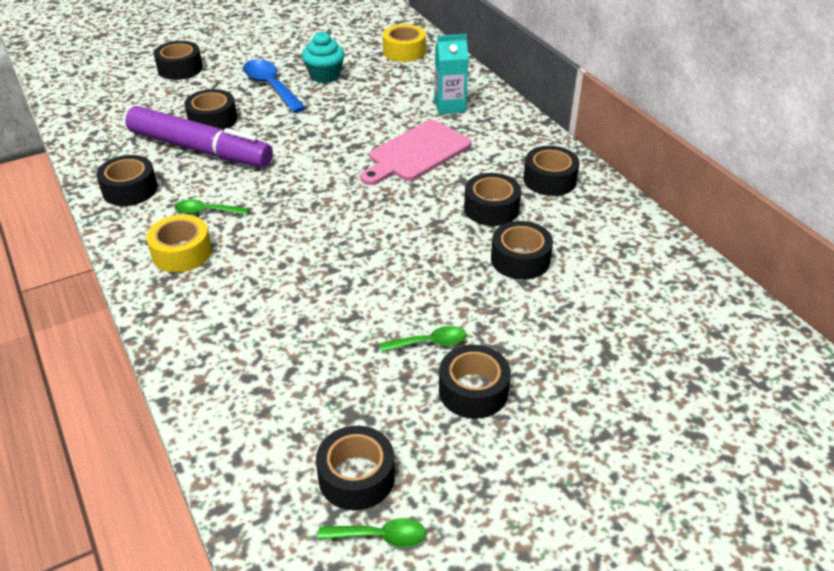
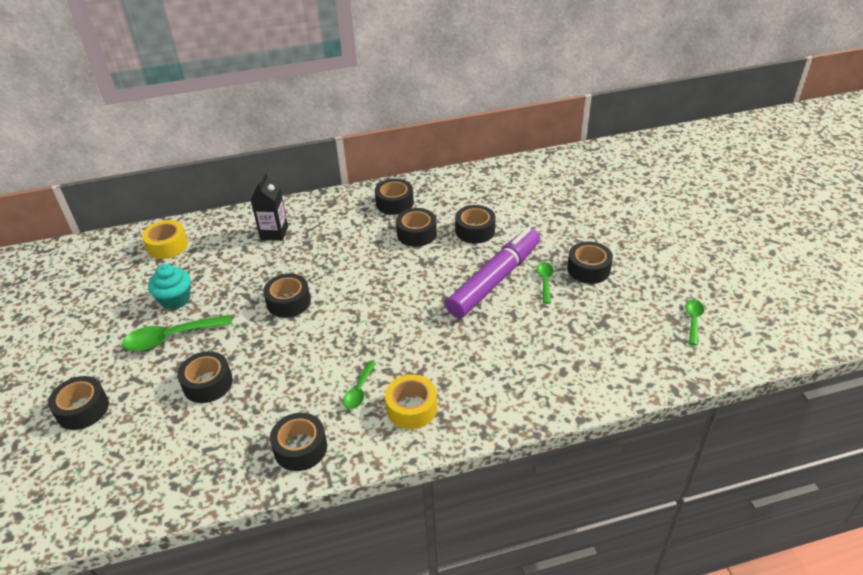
camera: 75 degrees left, 0 degrees up
purple marker [125,106,273,167] -> purple marker moved to [446,228,540,318]
blue spoon [243,59,306,113] -> green spoon [122,315,232,351]
black tape [316,426,395,510] -> black tape moved to [263,273,311,318]
pink cutting board [360,120,472,185] -> none
turquoise carton [434,34,469,114] -> black carton [251,173,288,241]

